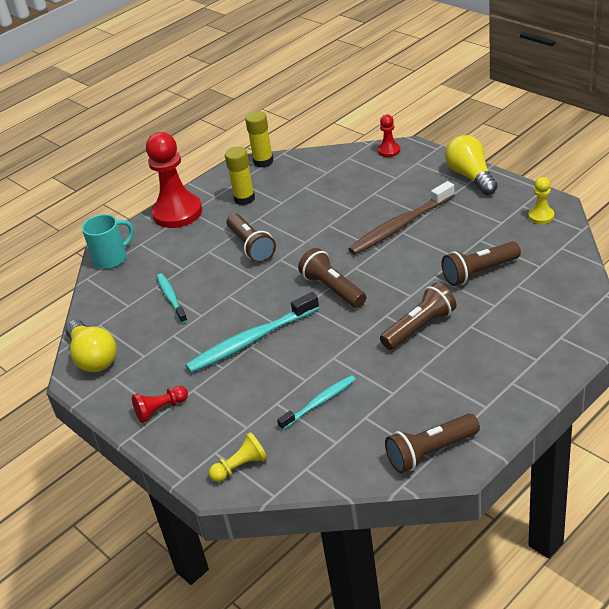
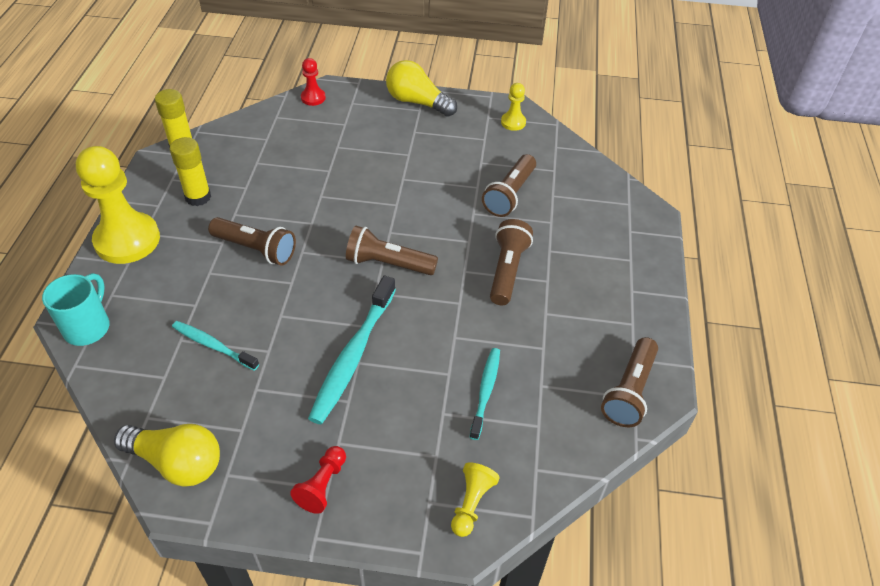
camera: 45 degrees left, 10 degrees up
red pawn [146,132,202,228] -> yellow pawn [76,146,160,264]
brown toothbrush [348,181,455,255] -> none

